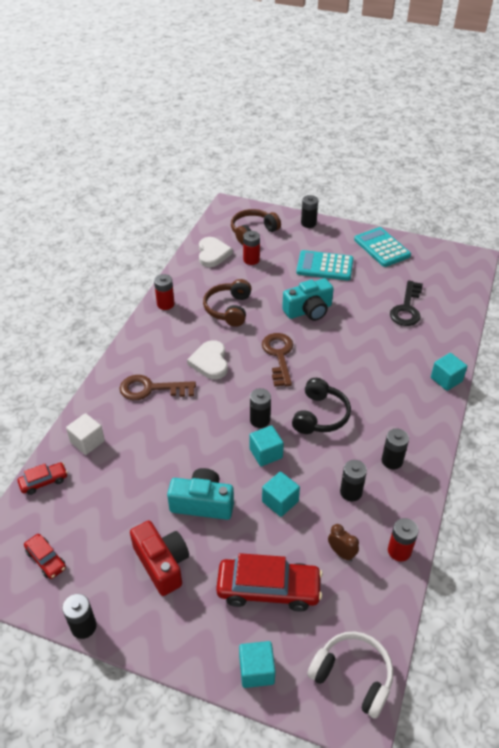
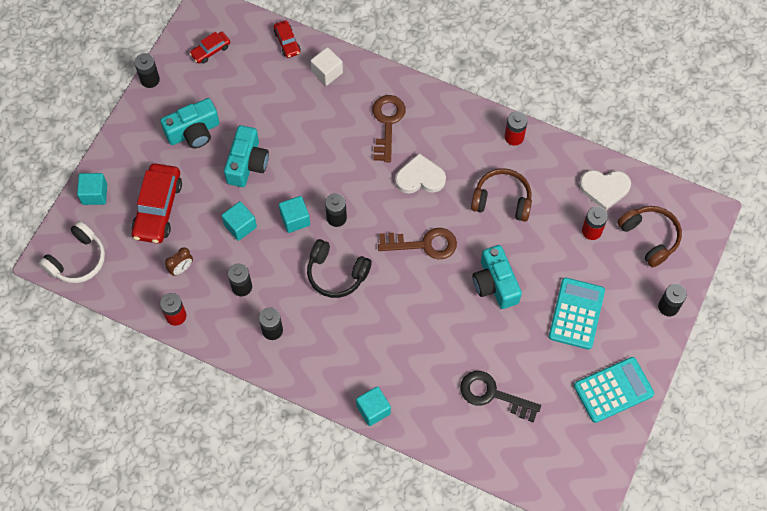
camera: 95 degrees right, 20 degrees up
red camera [130,521,189,596] -> turquoise camera [160,98,219,148]

